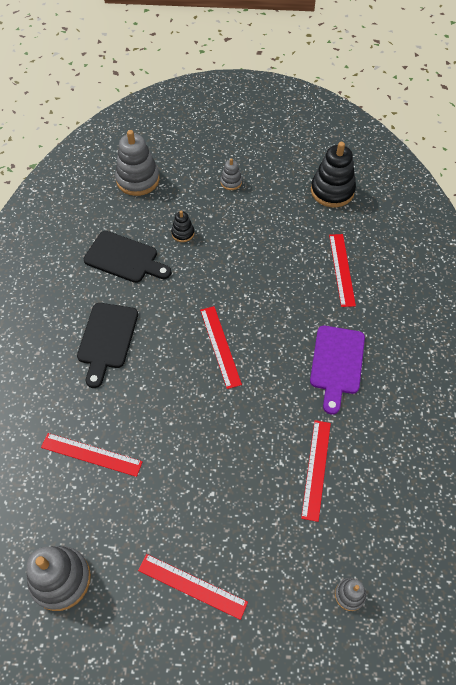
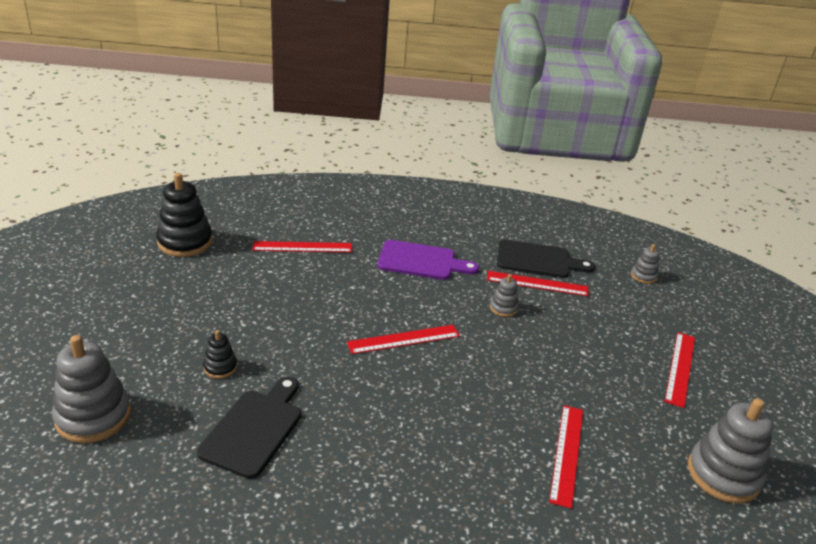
camera: 95 degrees left, 25 degrees down
black cutting board [77,303,138,388] -> black cutting board moved to [497,239,595,278]
grey stacking toy [220,158,242,190] -> grey stacking toy moved to [490,274,519,317]

